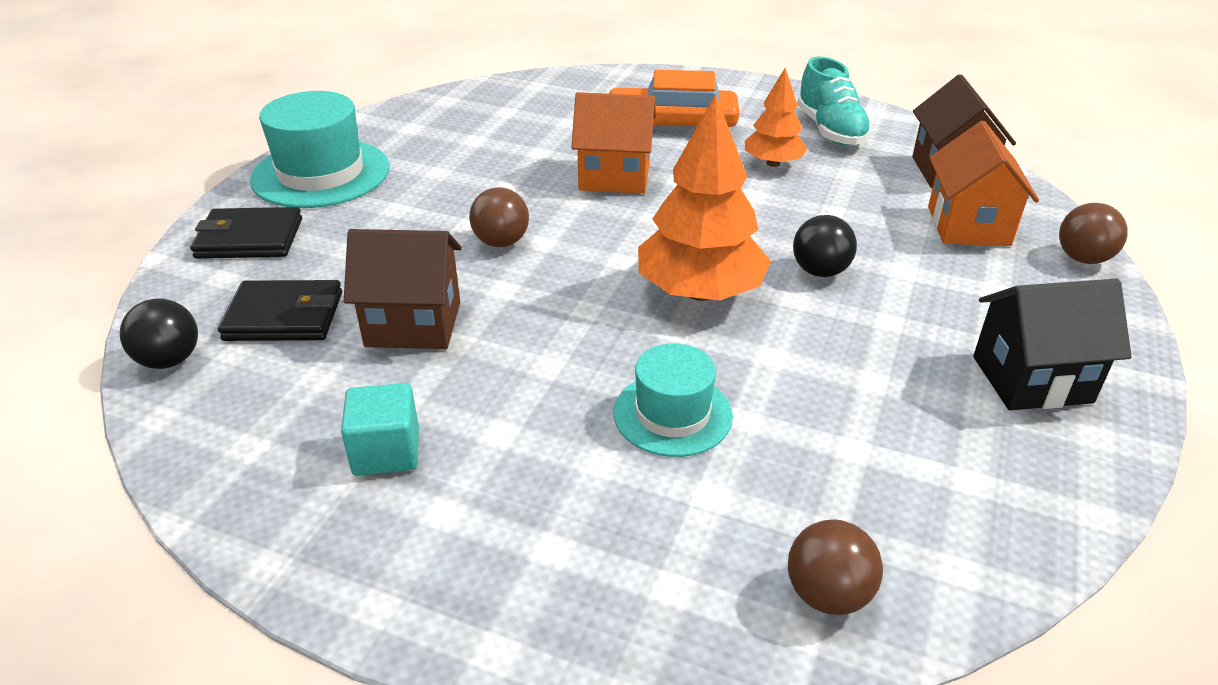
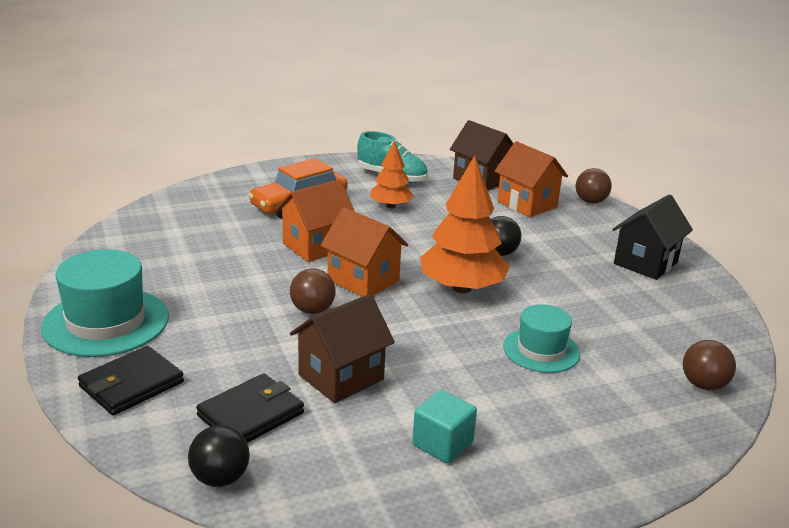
camera: 45 degrees left, 10 degrees down
none -> orange house [320,207,408,297]

